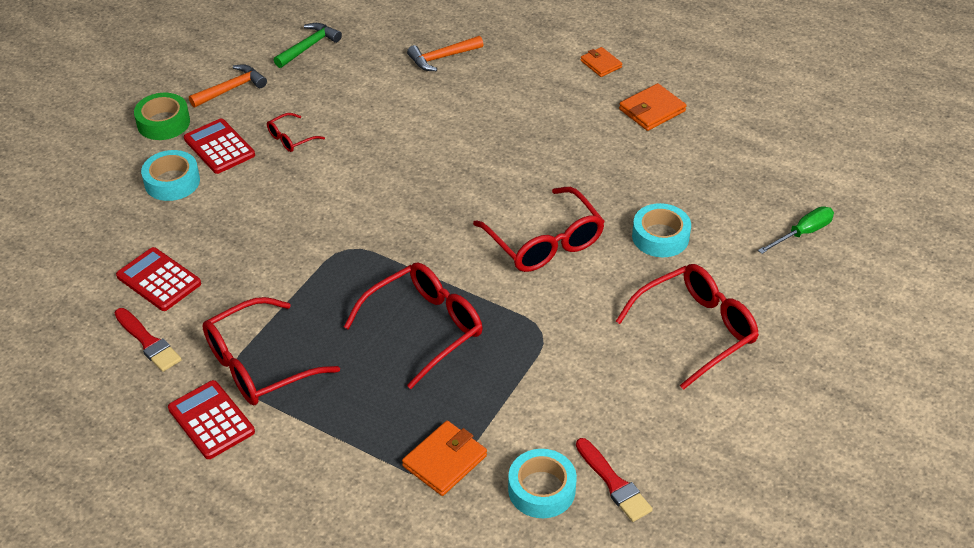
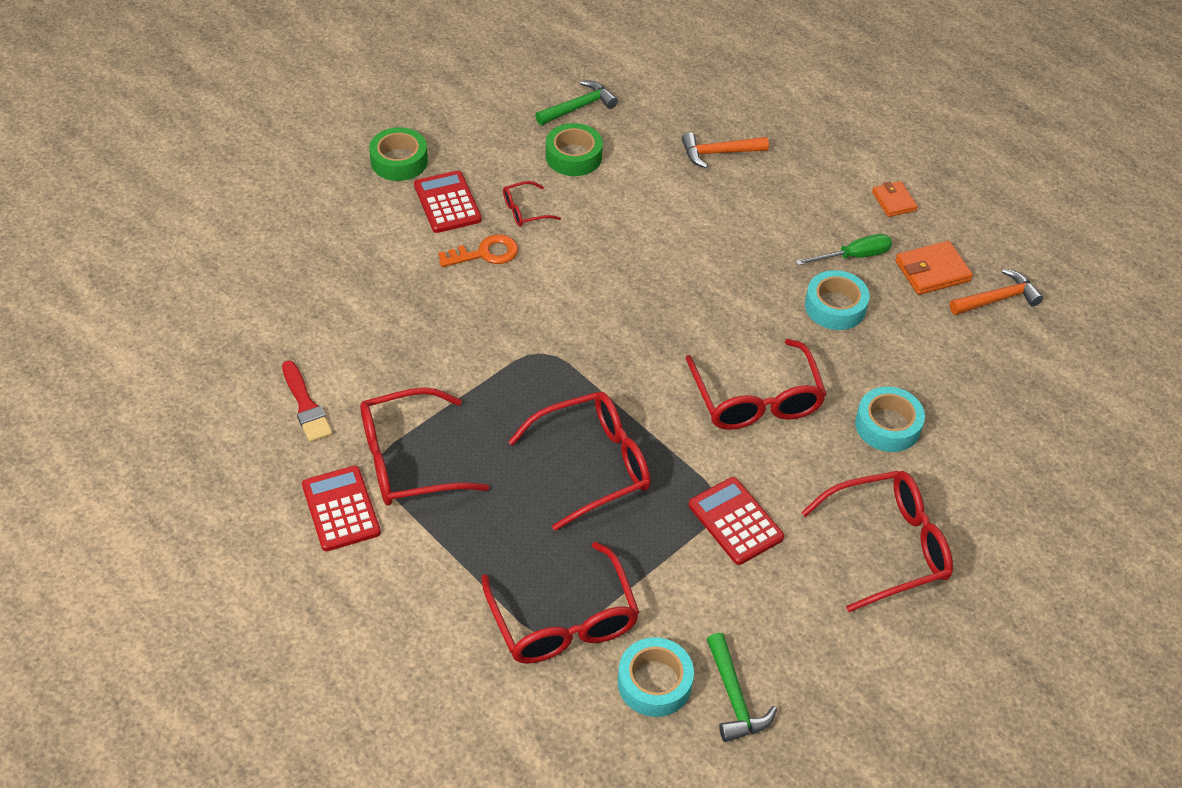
camera: 15 degrees right, 5 degrees up
red calculator [116,247,201,311] -> red calculator moved to [689,477,784,565]
turquoise tape [141,150,200,201] -> turquoise tape moved to [805,270,870,330]
orange hammer [189,64,267,108] -> orange hammer moved to [950,269,1043,315]
orange wallet [402,421,487,496] -> red glasses [481,542,640,664]
red brush [576,438,653,522] -> green hammer [707,633,777,742]
green screwdriver [758,206,834,254] -> green screwdriver moved to [795,234,892,265]
none -> orange key [438,234,518,267]
none -> green tape [546,123,603,176]

